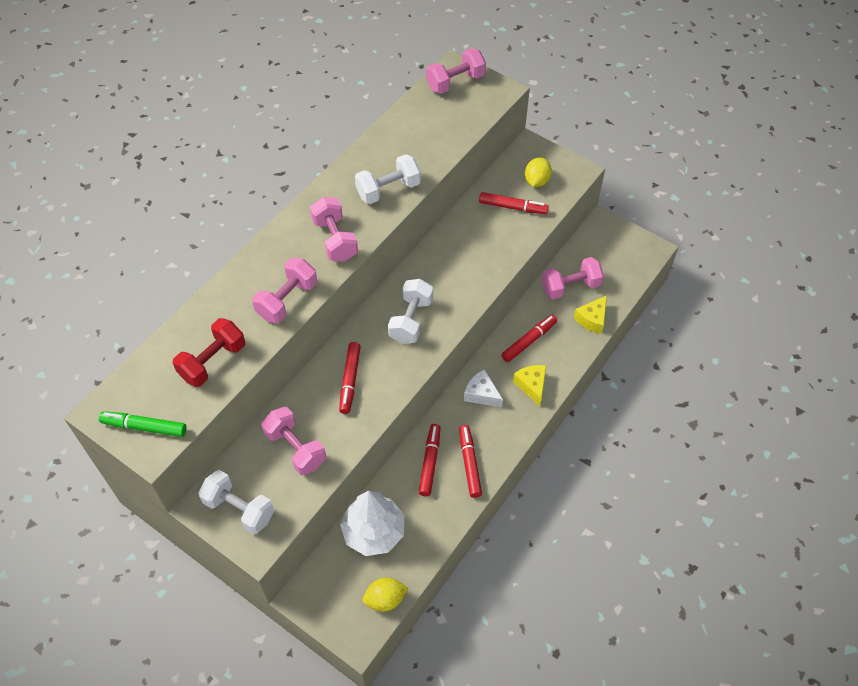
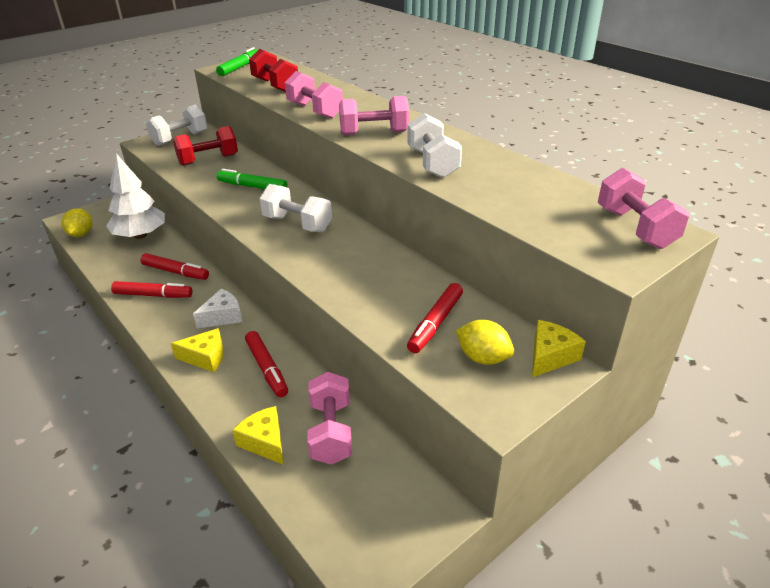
camera: 105 degrees right, 20 degrees down
pink dumbbell [261,407,326,475] -> red dumbbell [173,126,238,166]
red marker [339,342,361,414] -> green marker [217,169,287,189]
none -> yellow cheese [532,320,586,377]

